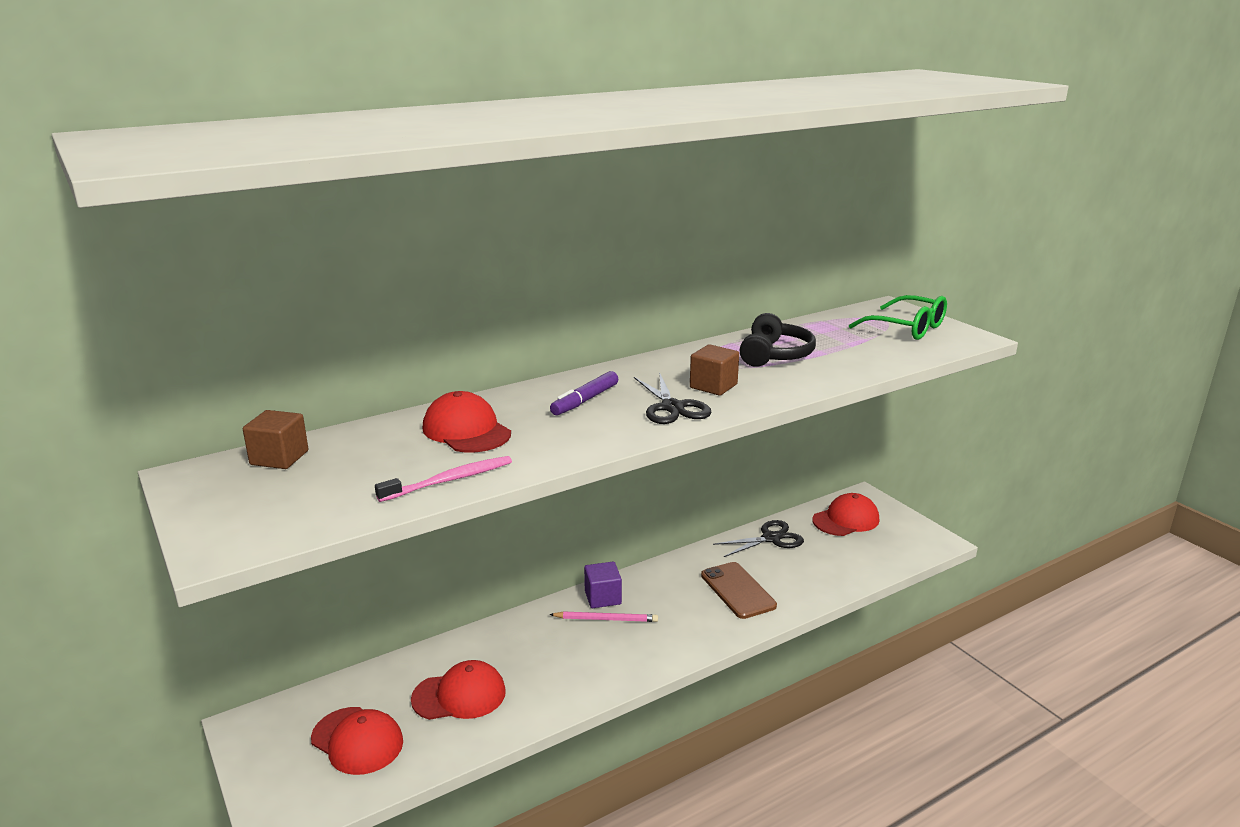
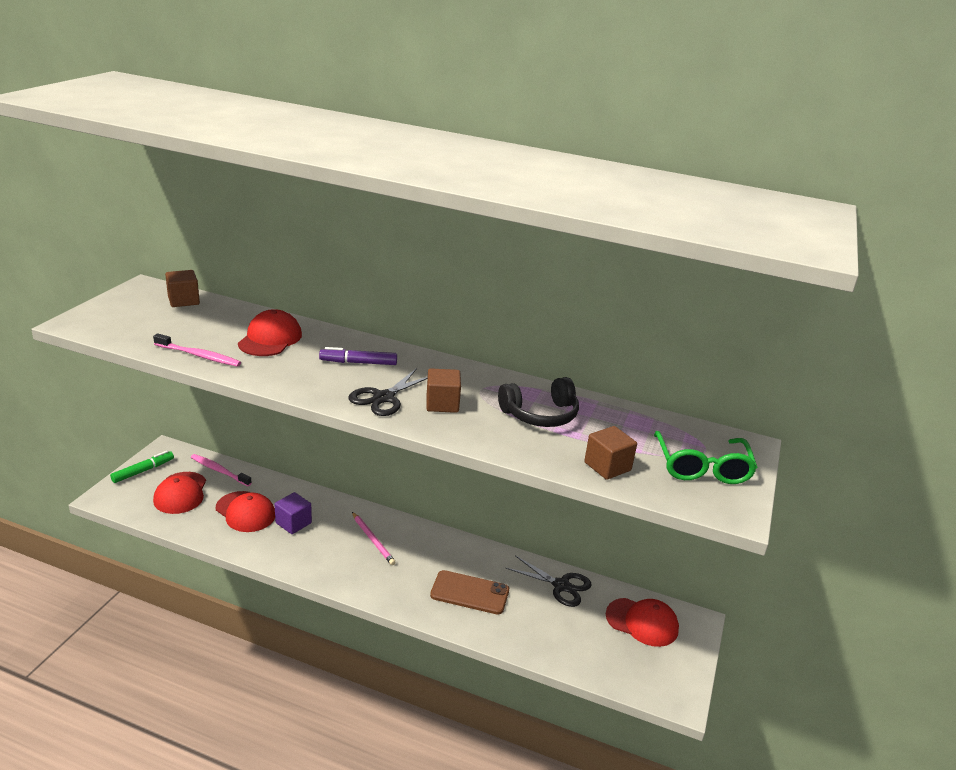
camera: 50 degrees right, 5 degrees up
purple cube [584,562,622,608] -> purple cube moved to [274,492,312,534]
brown phone [701,562,777,619] -> brown phone turned 75 degrees clockwise [430,570,509,615]
none -> green marker [110,451,174,483]
none -> pink toothbrush [191,454,252,486]
none -> brown cube [584,426,637,480]

